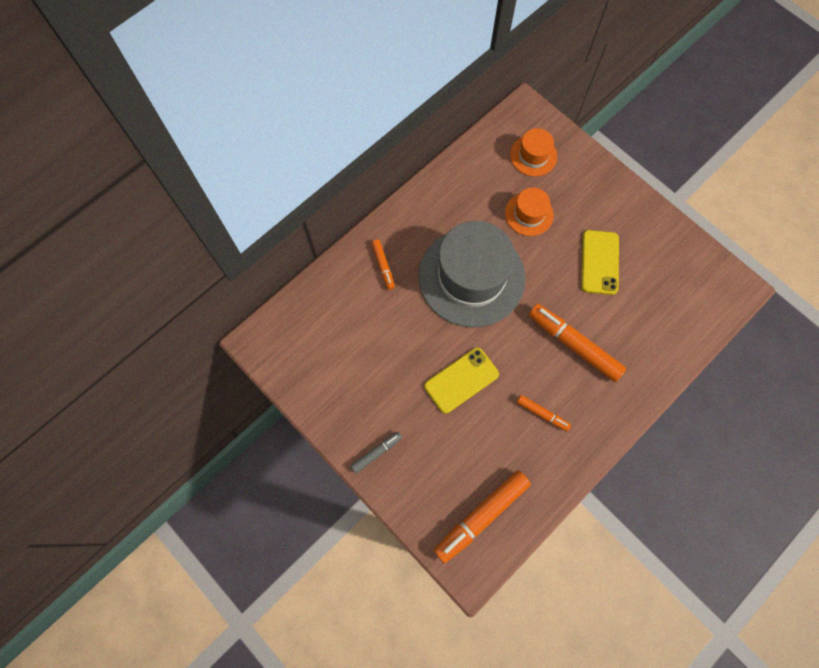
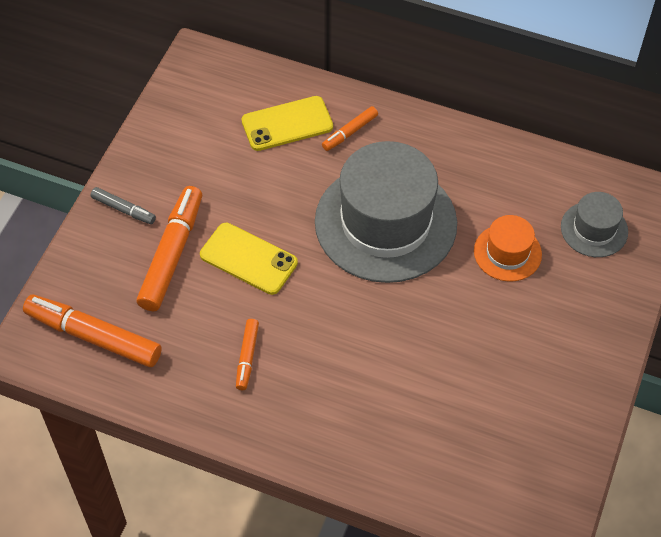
camera: 65 degrees right, 15 degrees down
orange hat [510,128,557,176] -> grey hat [561,192,628,257]
orange marker [529,304,626,382] -> orange marker moved to [136,186,202,311]
yellow phone [581,230,619,295] -> yellow phone moved to [241,96,333,151]

